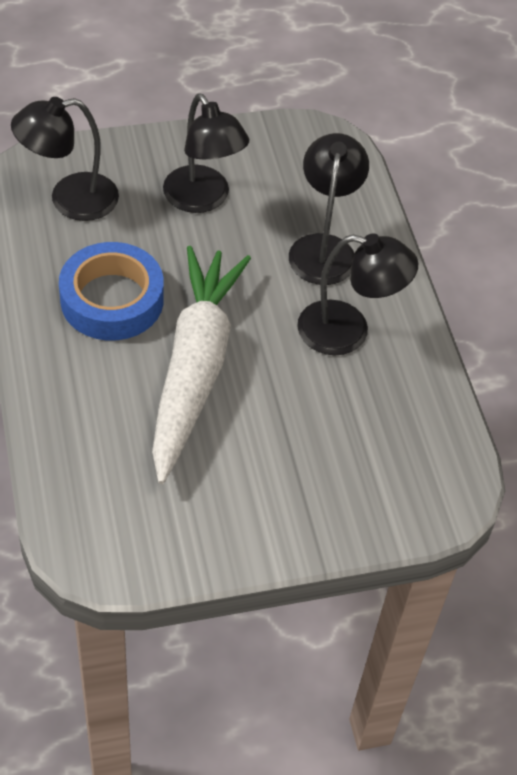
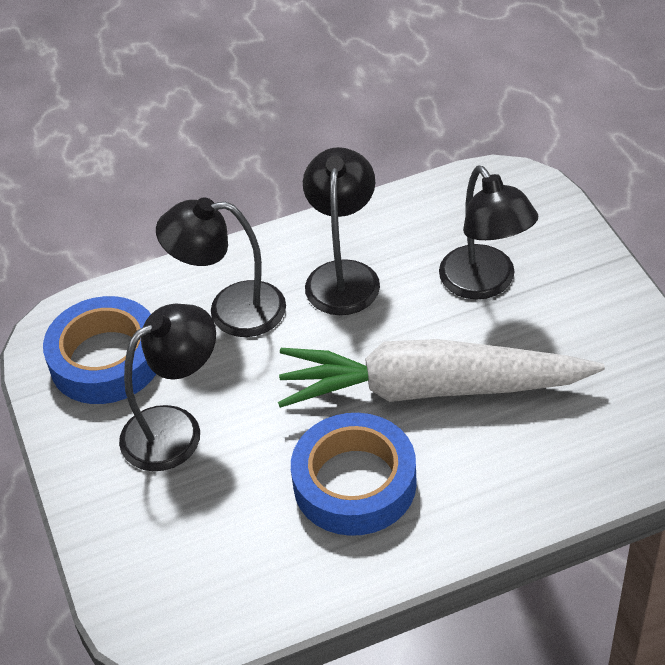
camera: 90 degrees left, 5 degrees down
black lamp [11,97,119,221] -> black lamp moved to [439,166,538,300]
none -> blue tape [43,296,156,404]

